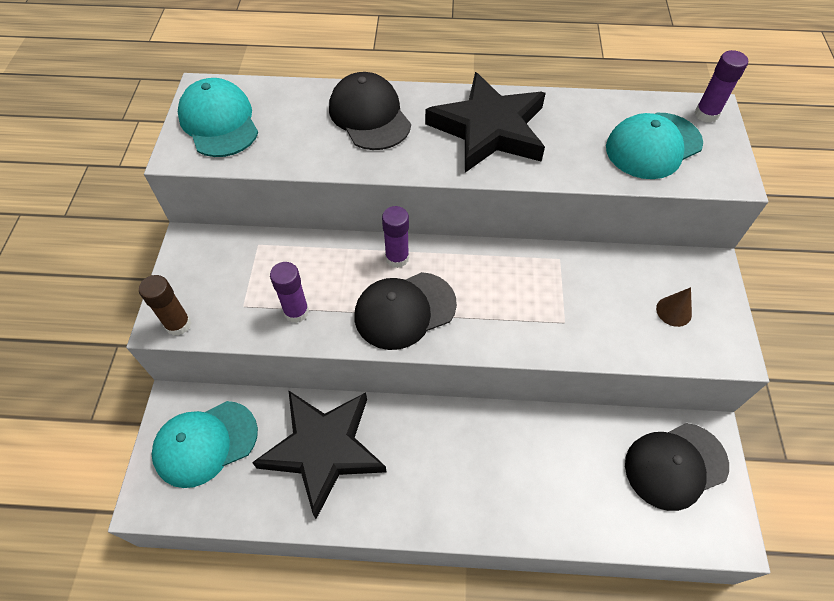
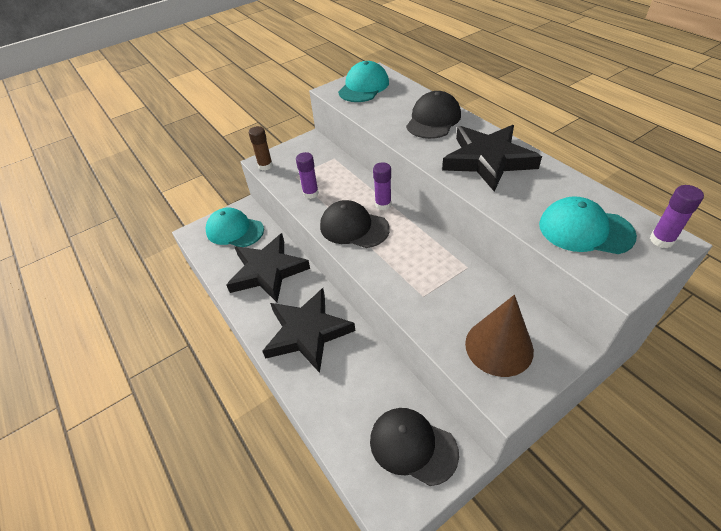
camera: 55 degrees right, 10 degrees down
brown cone [656,287,692,327] -> brown cone [465,295,534,377], size x2.20
none -> black star [262,288,355,373]

